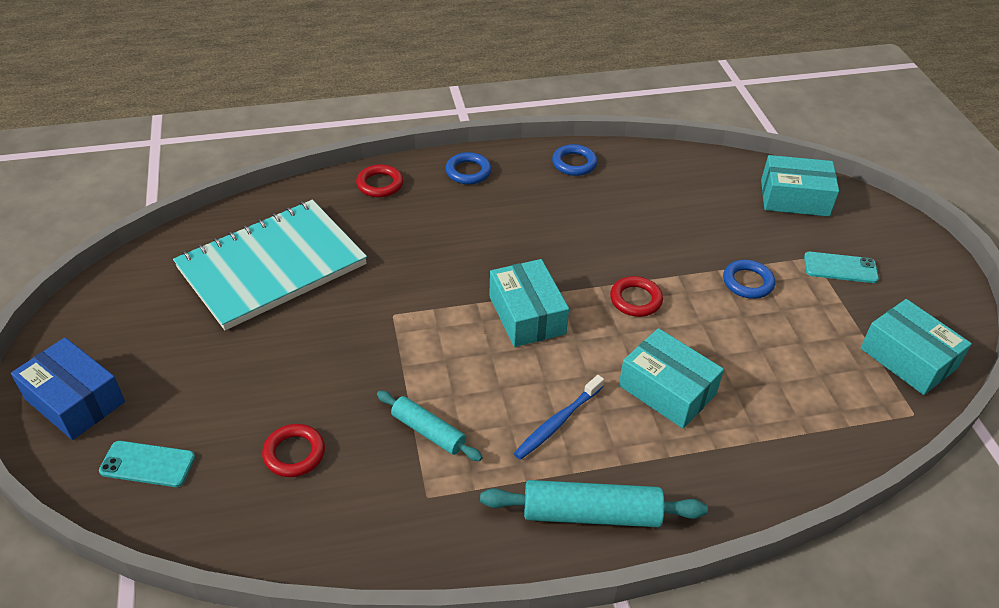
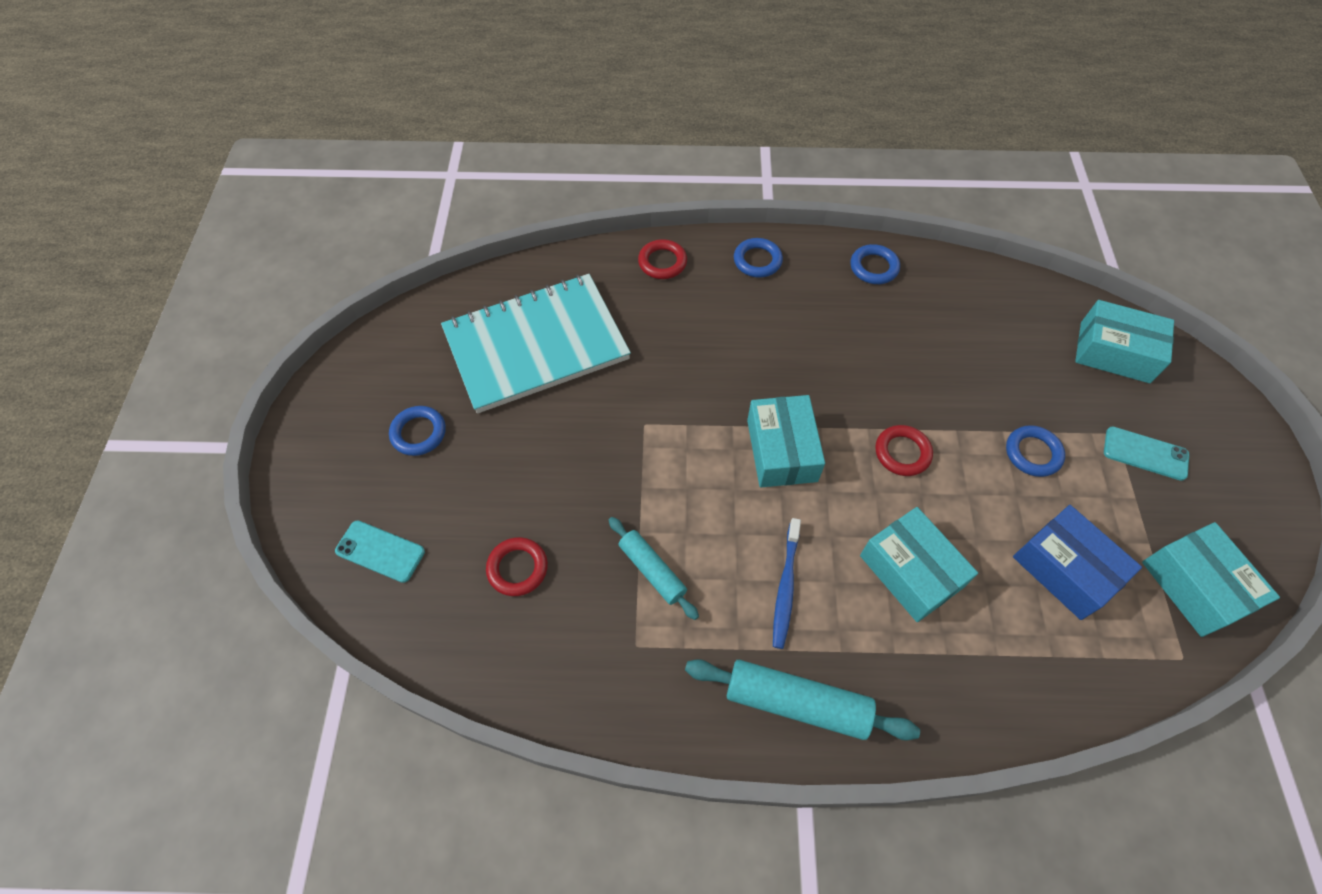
camera: 15 degrees right, 15 degrees up
blue box [11,337,125,440] -> blue box moved to [1013,505,1142,620]
blue toothbrush [514,375,604,460] -> blue toothbrush turned 45 degrees counterclockwise [773,518,801,649]
none -> blue ring [389,406,446,456]

